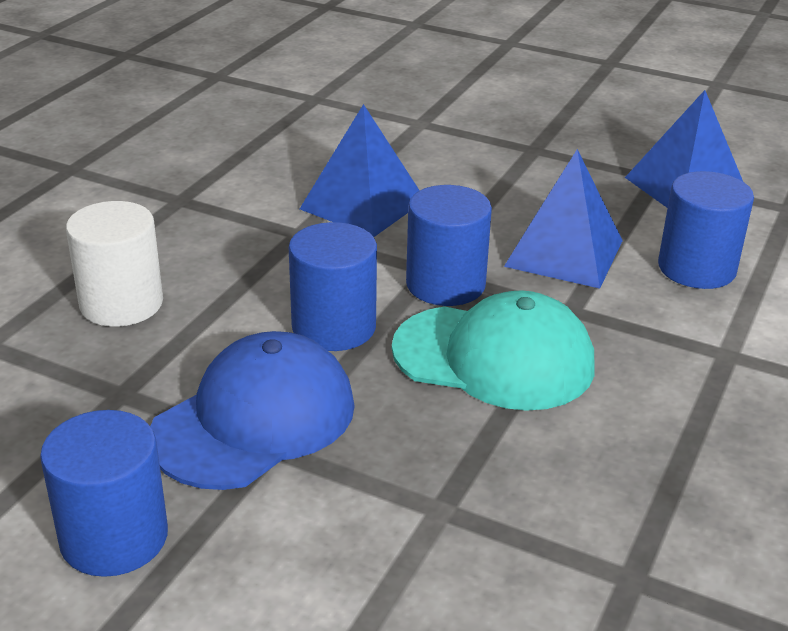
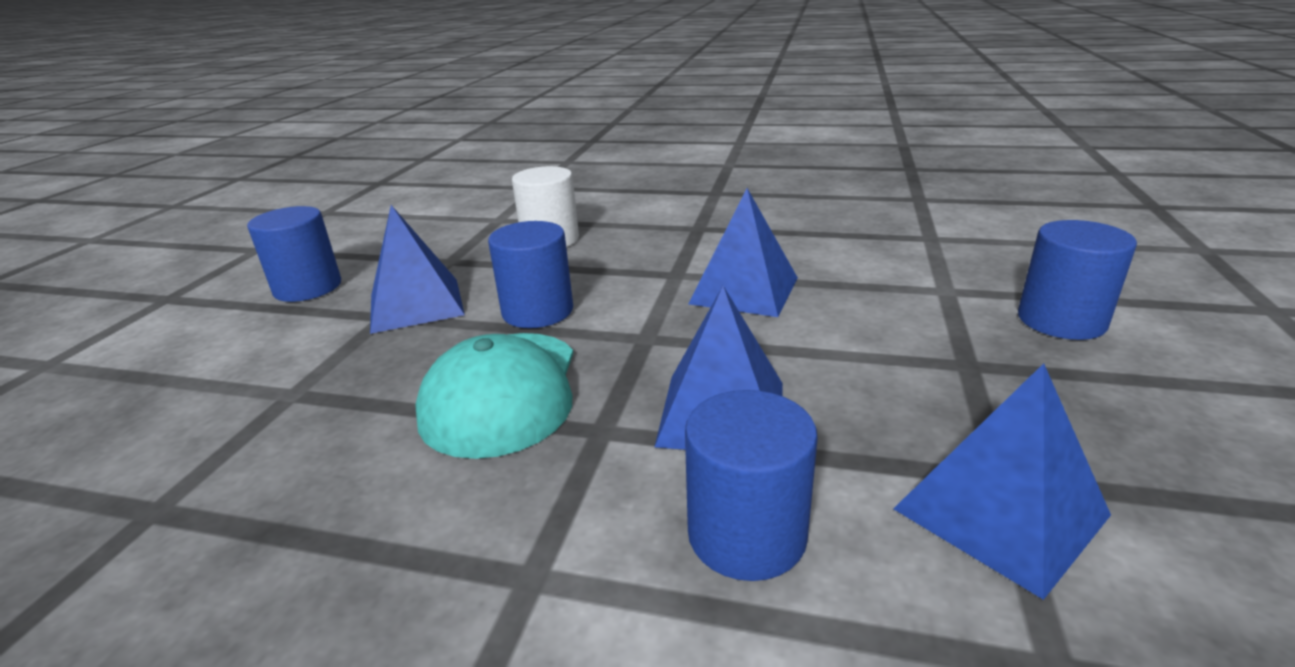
camera: 80 degrees right, 5 degrees down
blue cap [150,331,355,490] -> blue pyramid [370,205,465,334]
blue cylinder [406,185,492,306] -> blue cylinder moved to [1018,220,1137,340]

